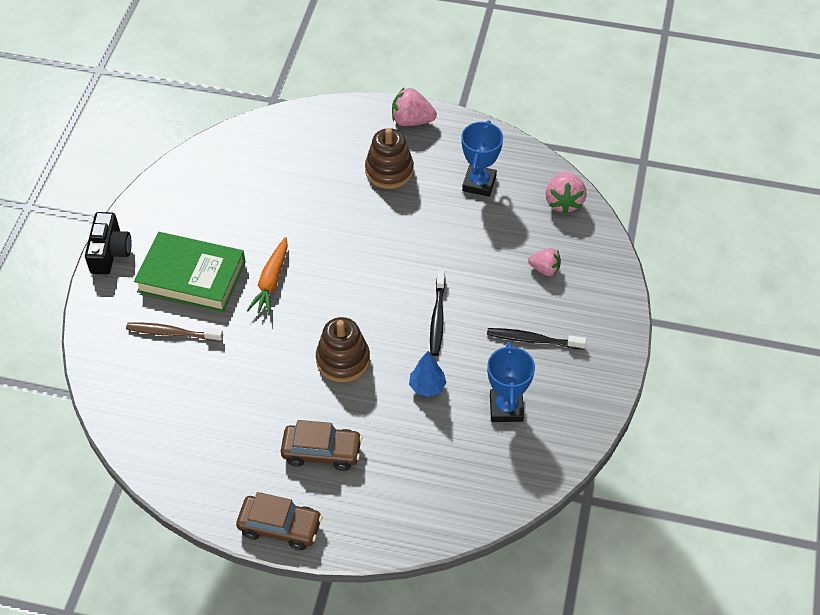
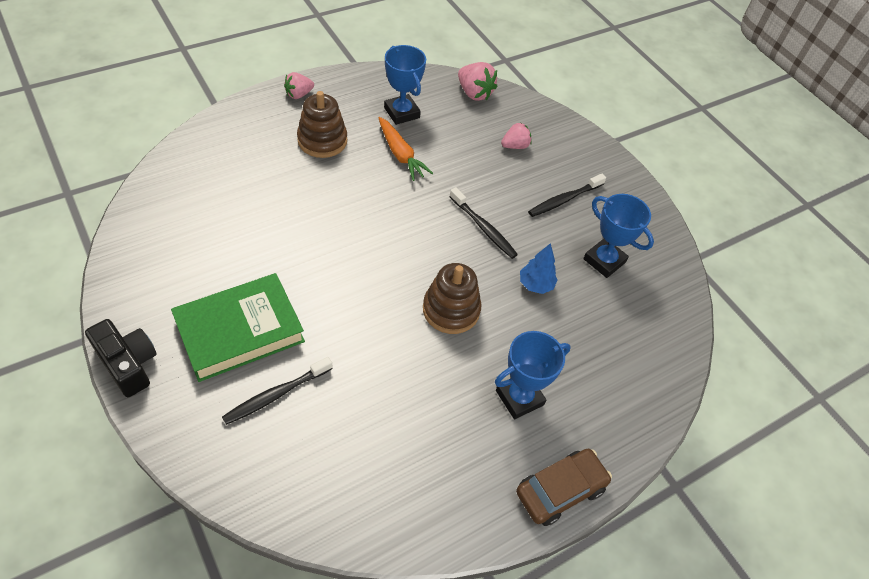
camera: 50 degrees left, 0 degrees up
brown toothbrush [126,323,223,342] -> black toothbrush [222,357,333,425]
orange carrot [247,237,288,315] -> orange carrot moved to [379,117,433,181]
brown car [281,420,363,471] -> blue trophy [495,331,571,420]
pink strawberry [392,88,437,126] -> pink strawberry [284,72,314,99], size x0.67

